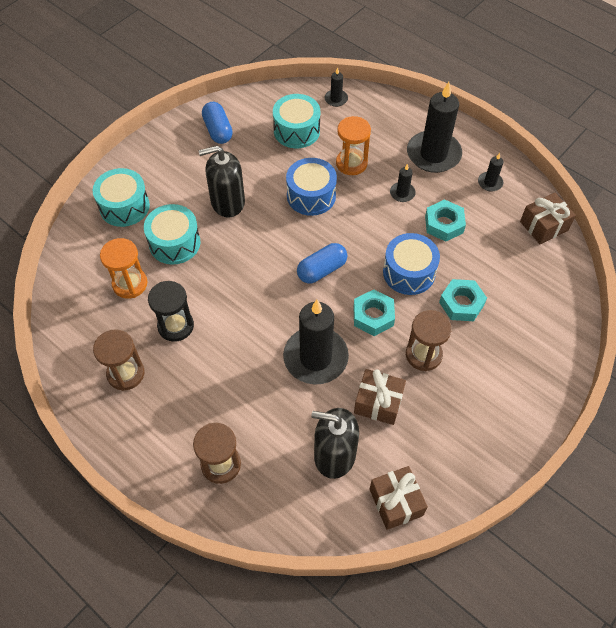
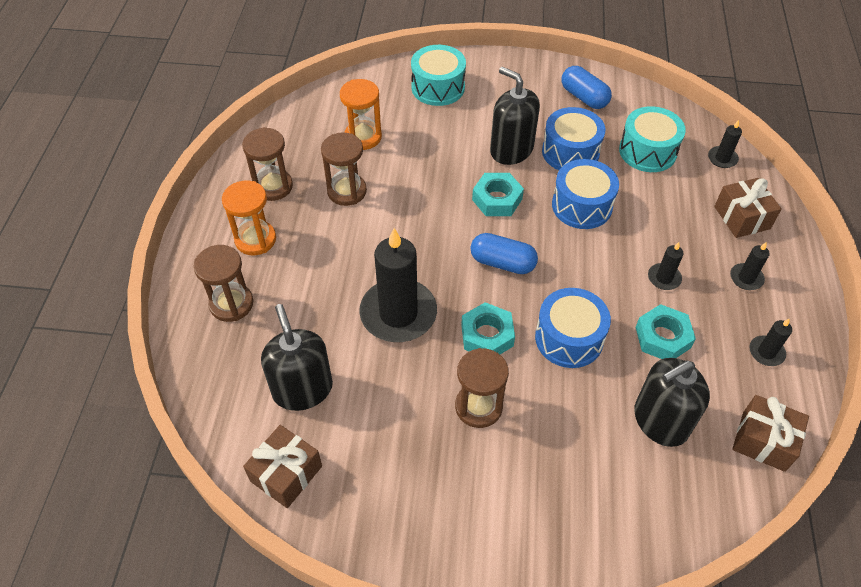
camera: 55 degrees right, 5 degrees down
turquoise drum [144,204,200,265] -> none
black hourglass [148,281,194,342] -> brown hourglass [321,132,367,206]
blue capsule [202,102,233,144] -> blue capsule turned 75 degrees counterclockwise [562,66,612,109]
orange hourglass [336,116,371,175] -> orange hourglass moved to [222,180,276,255]
brown gift [354,369,406,425] -> brown gift moved to [714,178,782,238]
black candle [407,82,462,173] -> black candle [730,242,770,290], size x0.45
turquoise nut [439,279,487,321] -> turquoise nut moved to [472,173,524,216]
none -> blue drum [542,107,605,170]
none -> black soap dispenser [634,358,710,447]

